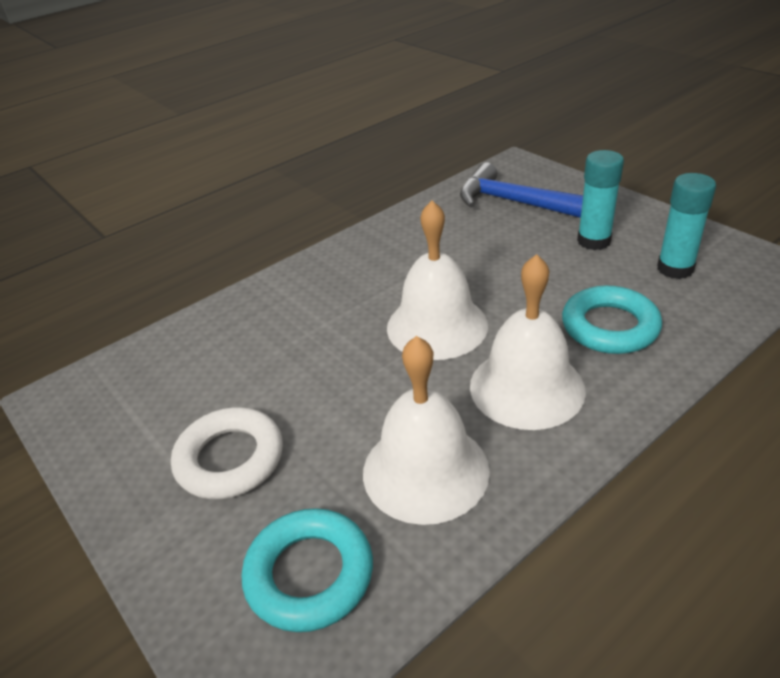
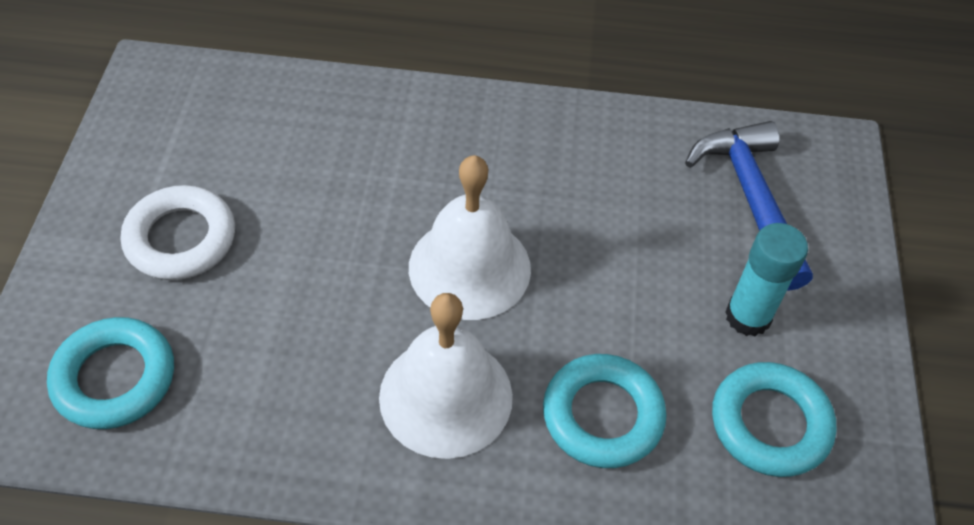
camera: 40 degrees right, 15 degrees up
white bell [363,336,490,525] -> none
turquoise glue stick [657,173,716,279] -> turquoise ring [712,362,837,477]

